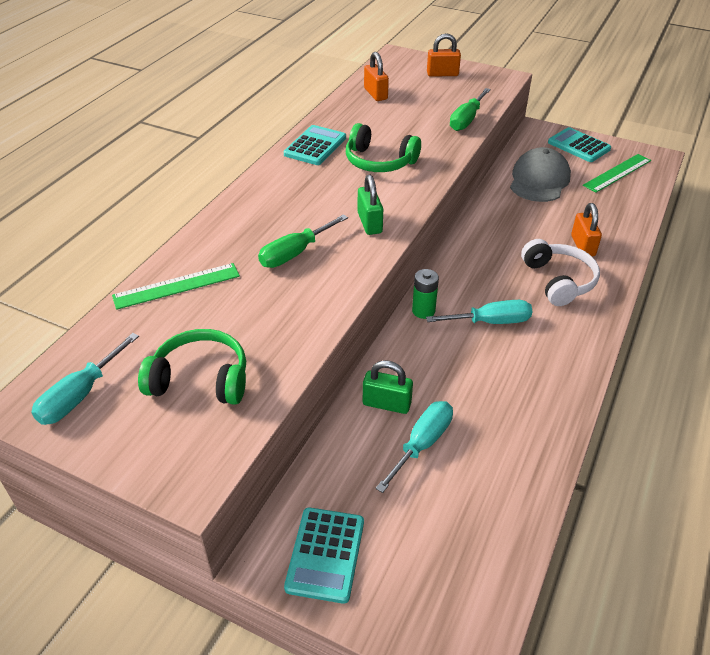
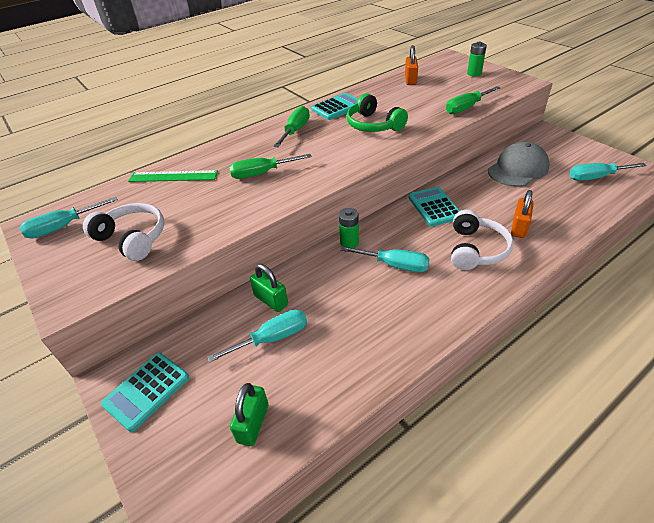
camera: 30 degrees right, 0 degrees up
green headphones [138,329,246,405] -> white headphones [83,203,164,261]
green padlock [358,175,383,235] -> green padlock moved to [230,383,268,446]
orange padlock [427,33,461,77] -> green battery [467,42,487,76]
turquoise calculator [548,127,611,162] -> turquoise calculator moved to [408,187,460,226]
green ruler [583,154,651,193] -> turquoise screwdriver [570,163,647,181]
none -> green screwdriver [274,106,310,147]

